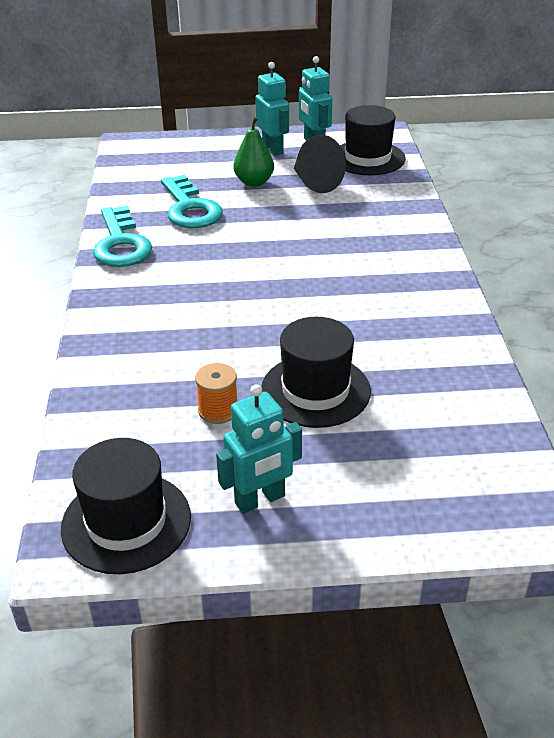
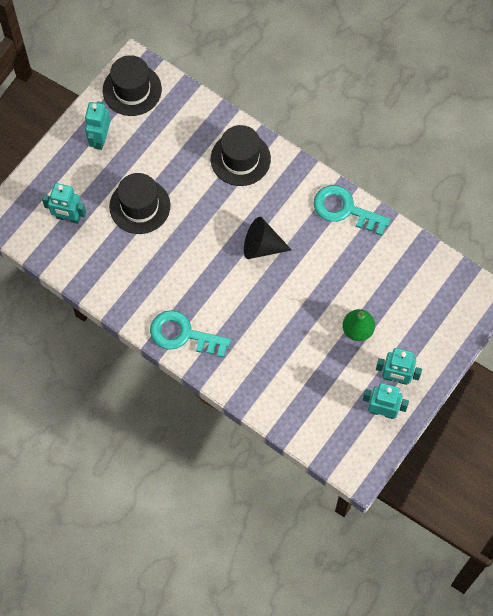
camera: 130 degrees right, 30 degrees up
turquoise key [161,175,223,228] -> turquoise key moved to [150,310,231,358]
orange spool [195,363,237,424] -> none
black cone [294,135,346,193] -> black cone moved to [244,217,291,259]
black hat [340,105,406,175] -> black hat moved to [211,125,271,186]
none -> turquoise robot [42,183,86,224]

